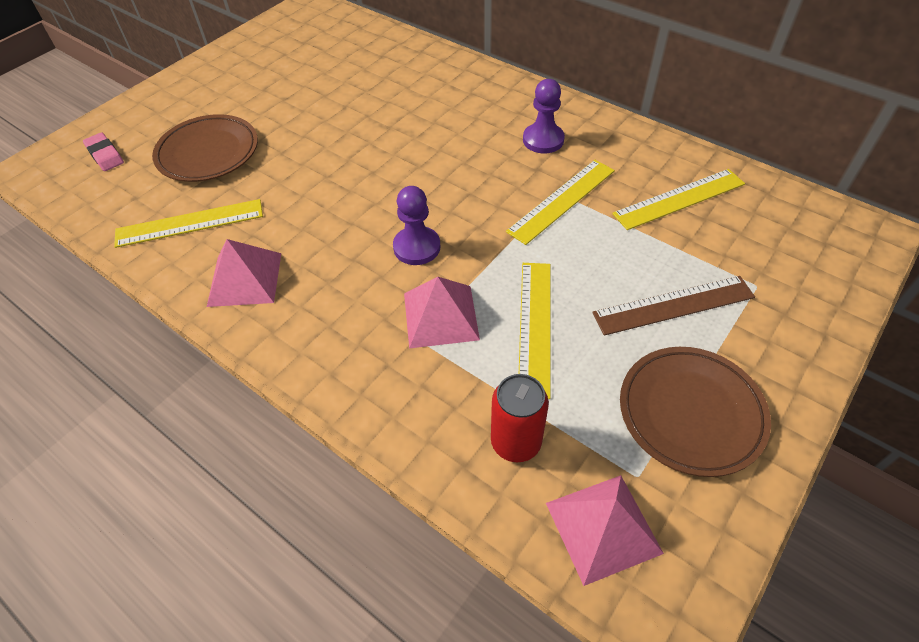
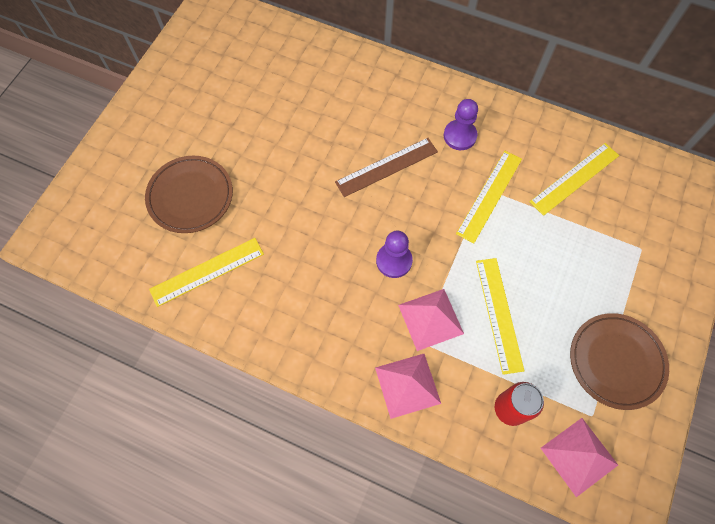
camera: 15 degrees left, 15 degrees up
pink eraser [83,132,124,171] -> none
pink pyramid [207,239,281,307] -> pink pyramid moved to [375,354,441,419]
brown ruler [592,276,755,336] -> brown ruler moved to [335,138,438,197]

